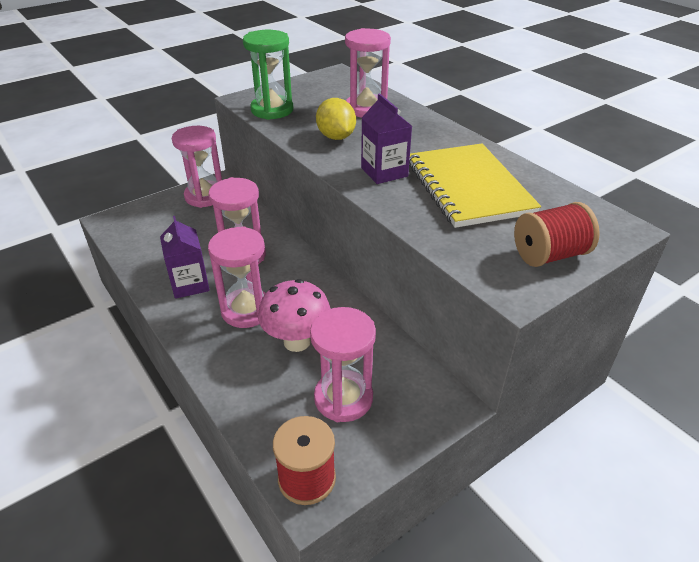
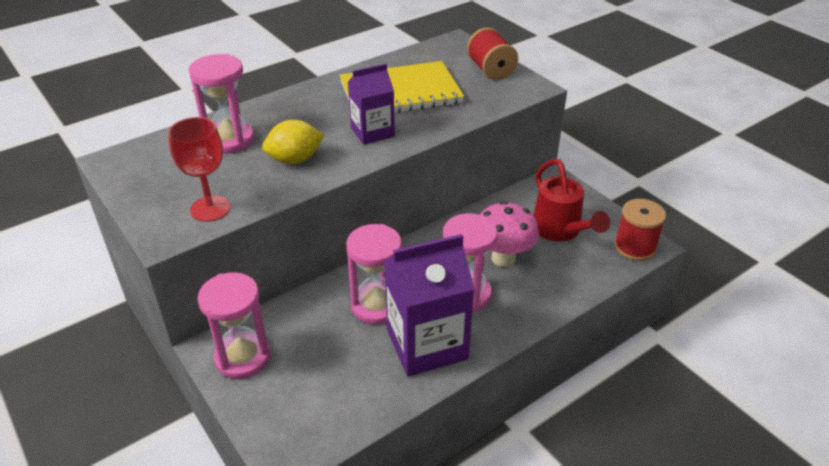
camera: 90 degrees left, 0 degrees up
purple carton [160,216,210,299] -> purple carton [384,234,474,377], size x1.68
green hourglass [243,30,293,120] -> red goblet [168,117,231,222]
pink hourglass [310,307,376,422] -> red watering can [533,159,610,241]

